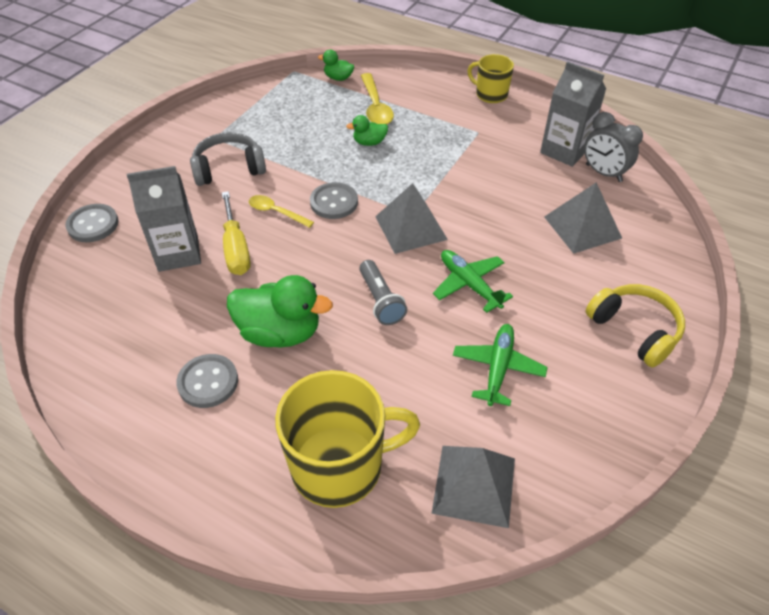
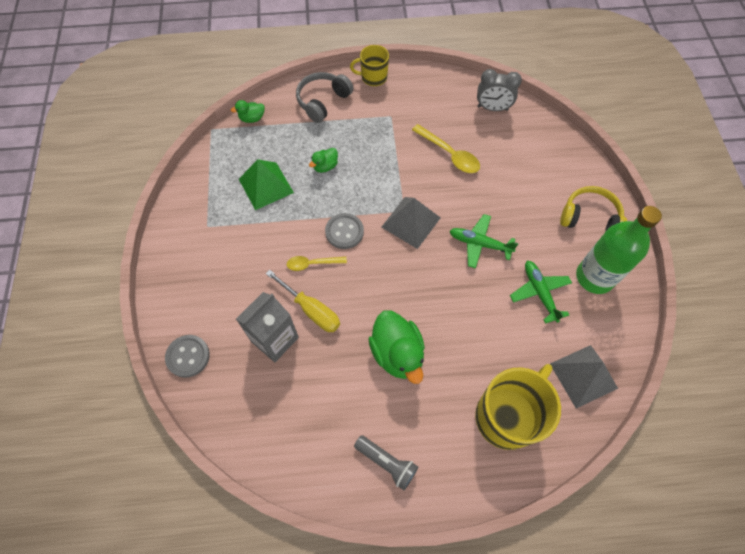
camera: 35 degrees left, 15 degrees up
grey button [176,354,238,408] -> none
grey headphones [190,132,266,186] -> grey headphones moved to [296,72,354,123]
green duck [227,275,333,348] -> green duck turned 90 degrees clockwise [368,310,425,384]
grey flashlight [359,260,407,325] -> grey flashlight moved to [354,435,418,490]
yellow spoon [361,73,394,125] -> yellow spoon moved to [412,124,480,173]
grey carton [540,61,606,167] -> none
grey pyramid [544,182,622,254] -> none
none -> green pyramid [239,159,294,210]
none -> green bottle [576,206,662,294]

